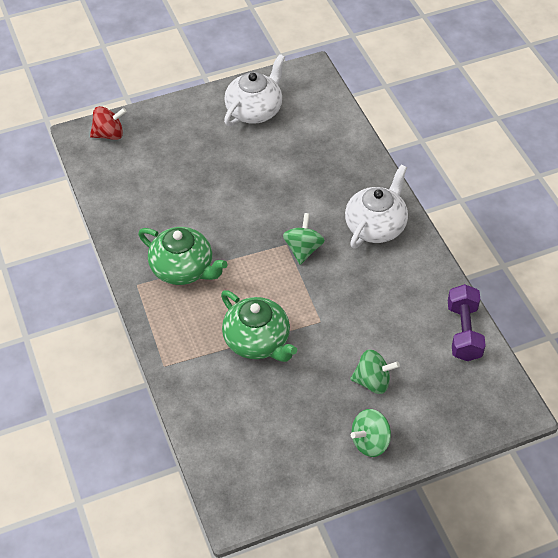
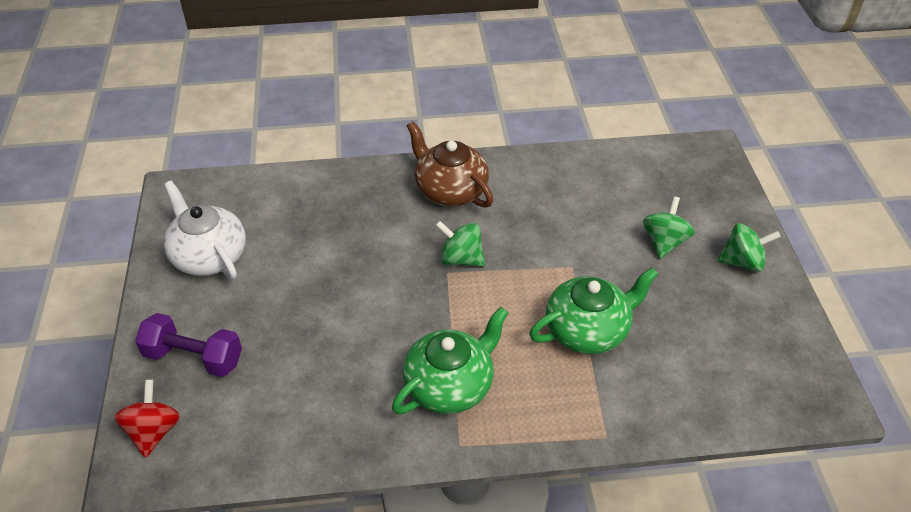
camera: 75 degrees left, 5 degrees down
white teapot [345,165,408,248] -> brown teapot [407,121,493,208]
green spinning top [351,409,391,457] -> green spinning top turned 75 degrees counterclockwise [718,223,781,272]
purple dumbbell [448,284,486,361] -> purple dumbbell moved to [135,313,242,377]

